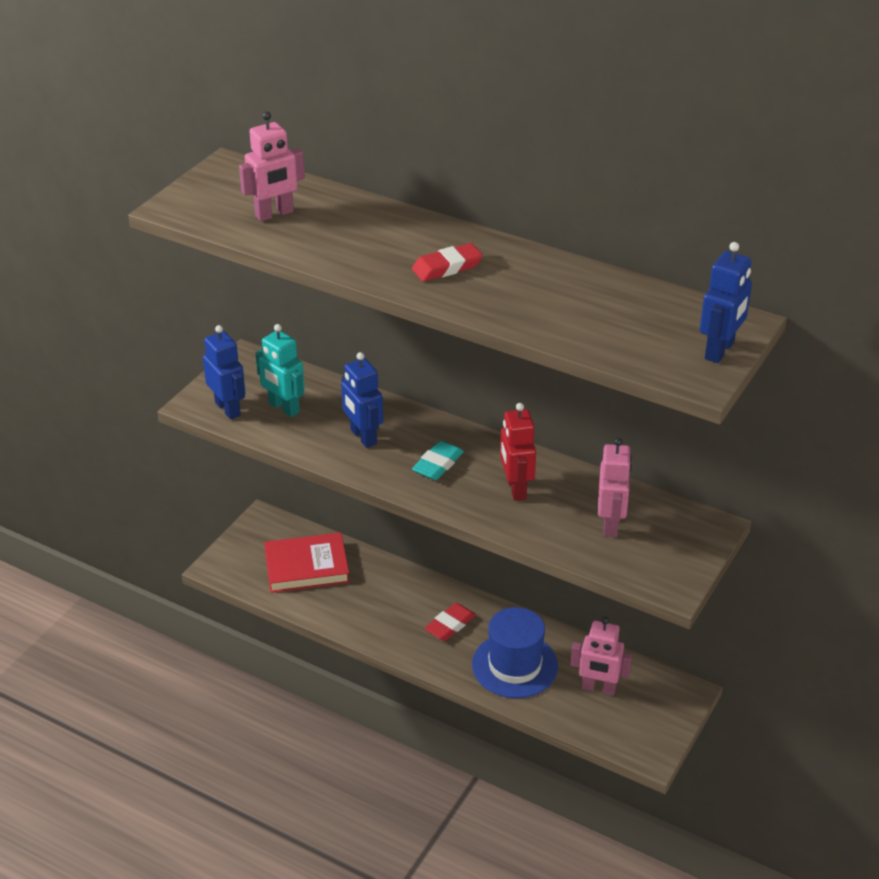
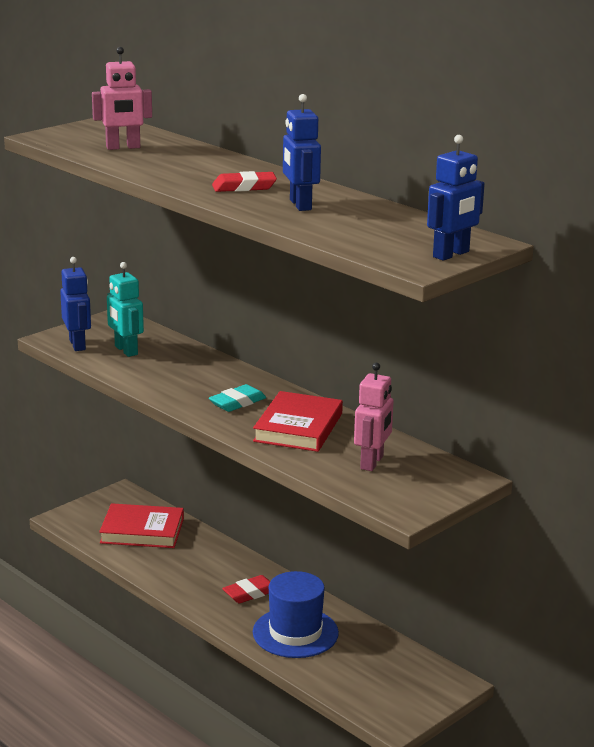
camera: 15 degrees right, 15 degrees down
blue robot [341,352,383,448] -> blue robot moved to [283,94,321,211]
red robot [500,403,536,501] -> red book [253,391,343,452]
pink robot [571,617,632,695] -> none

